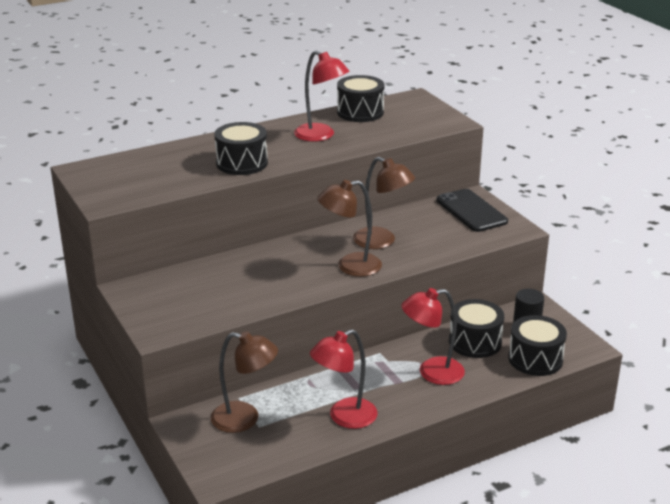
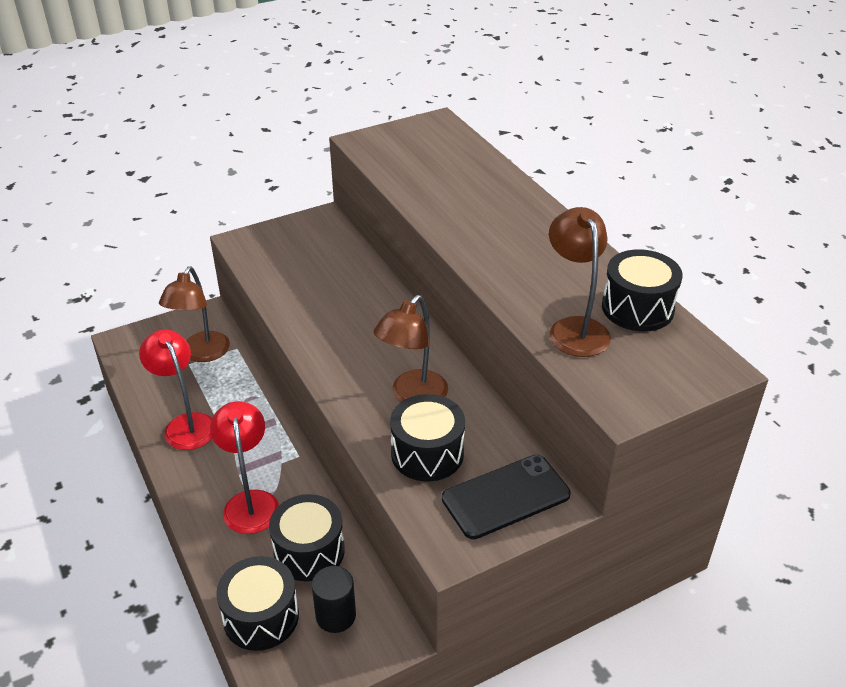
camera: 90 degrees right, 10 degrees up
black drum [214,122,268,175] -> black drum moved to [390,394,465,482]
red lamp [294,50,349,142] -> none
brown lamp [317,180,382,277] -> brown lamp moved to [549,207,611,357]

